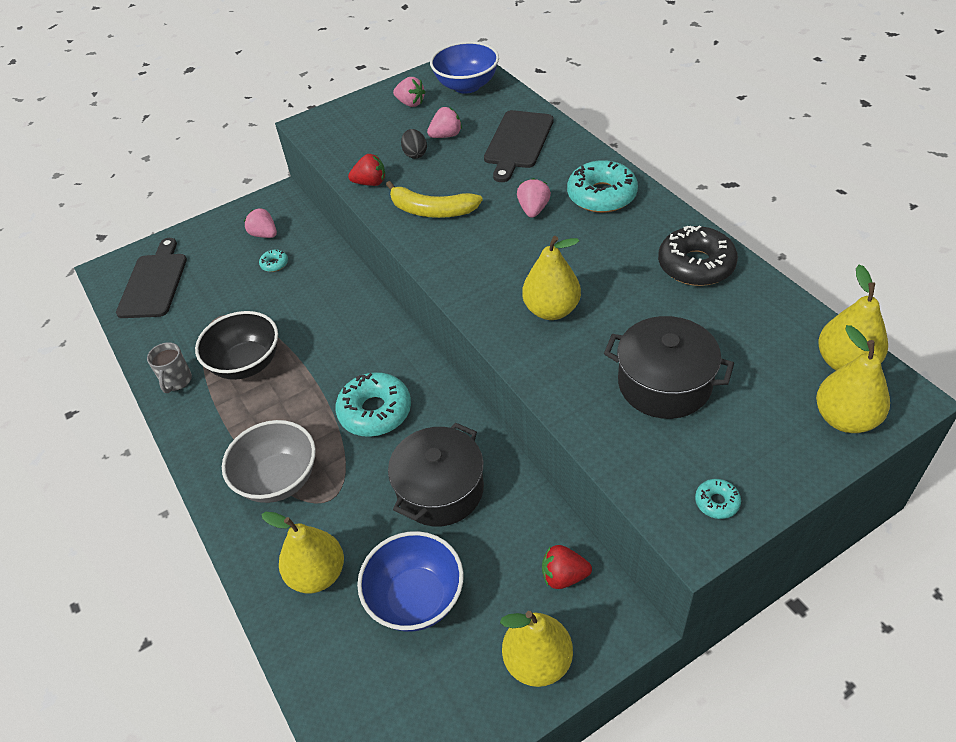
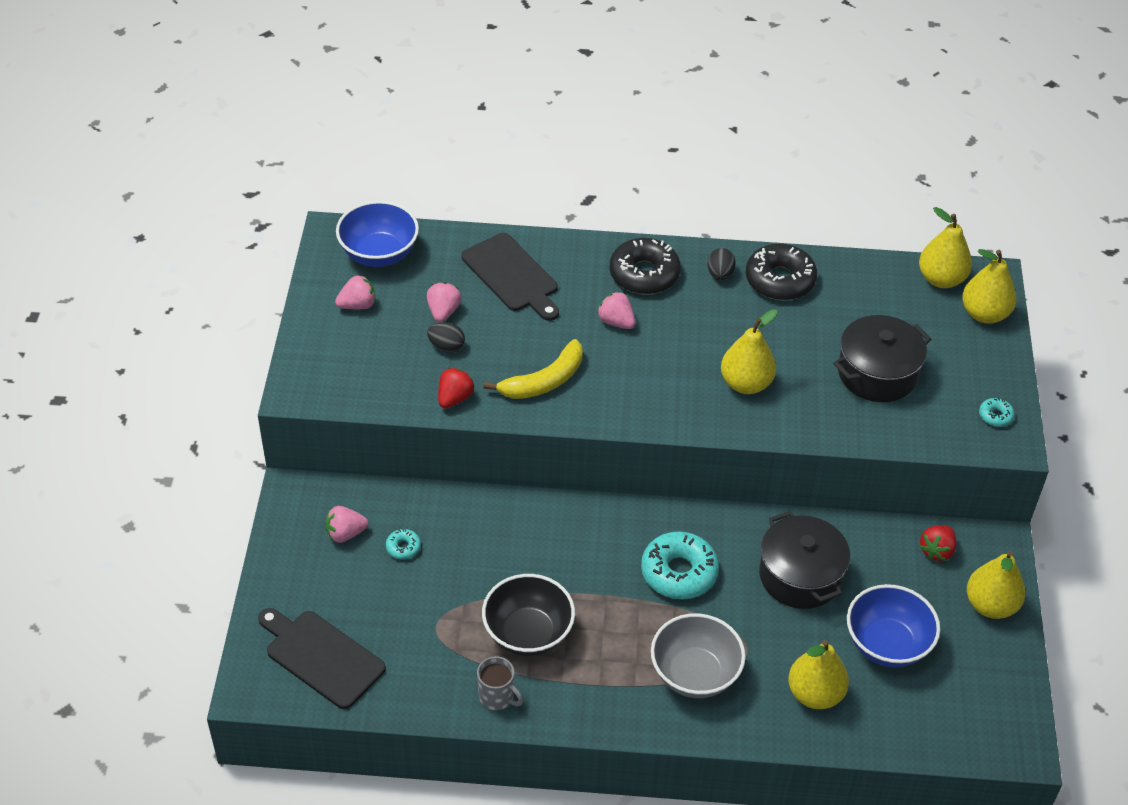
camera: 60 degrees left, 0 degrees up
turquoise donut [567,160,638,213] -> black donut [610,238,681,294]
none -> black egg [707,248,736,280]

